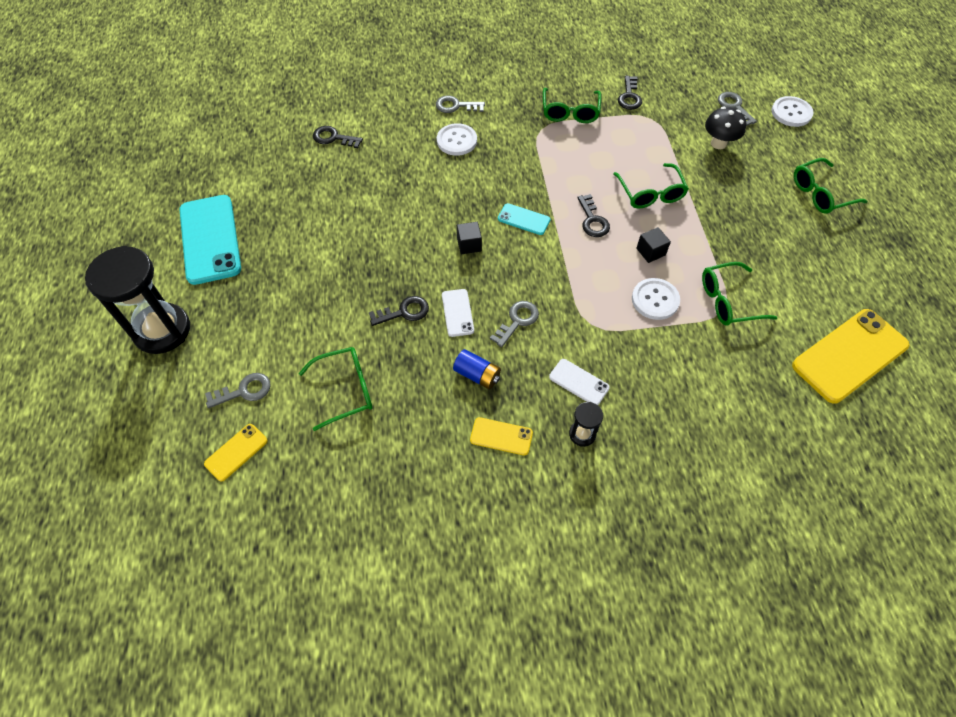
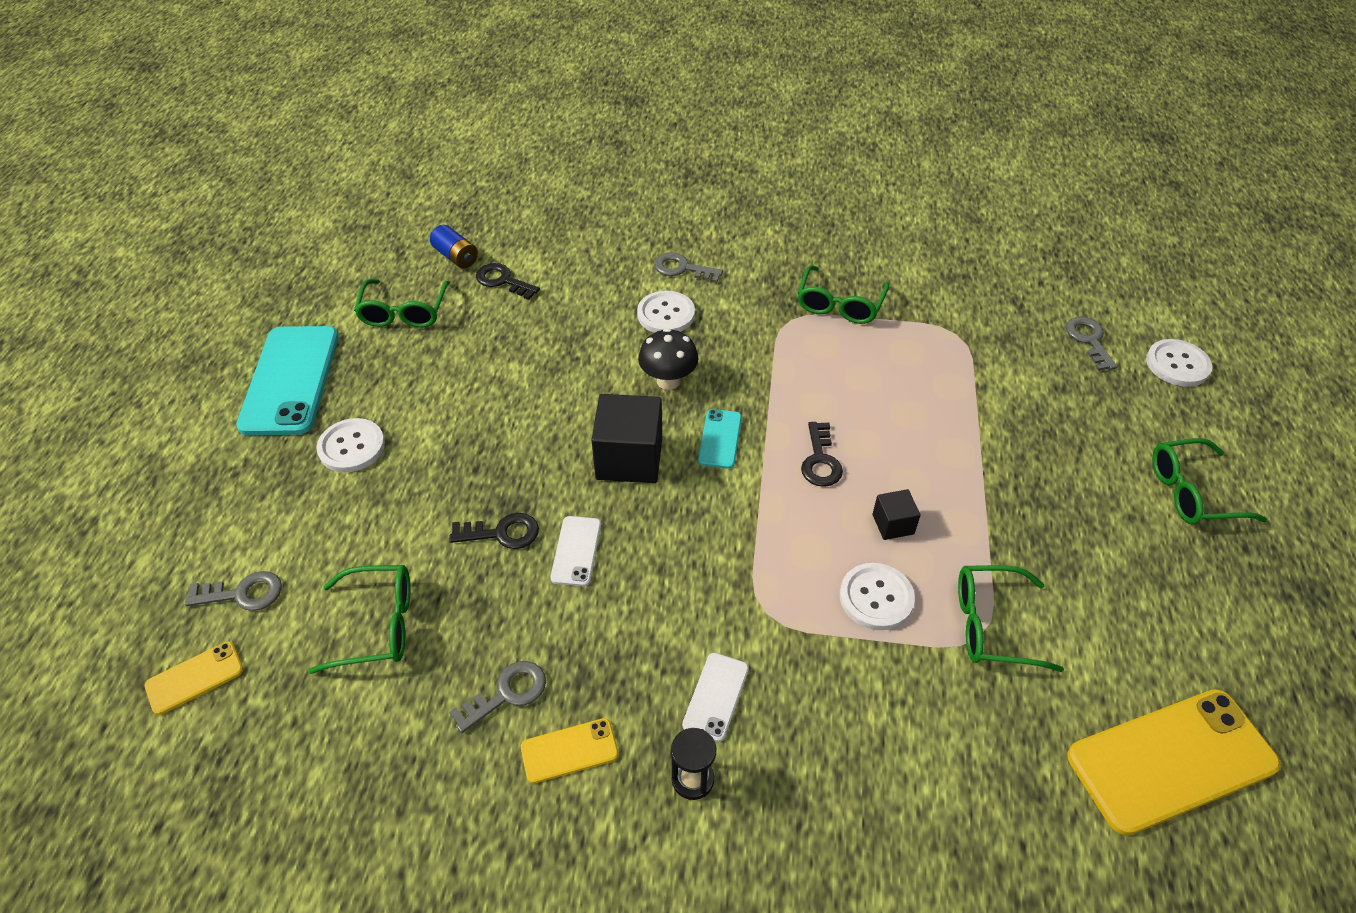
camera: 15 degrees right, 10 degrees down
black hourglass [85,246,190,354] -> none
blue battery [453,349,501,389] -> blue battery moved to [430,225,478,269]
black cube [457,222,482,254] -> black cube [591,394,662,483], size x1.95
yellow phone [470,417,533,456] -> yellow phone turned 45 degrees counterclockwise [521,718,619,783]
grey key [490,301,539,347] -> grey key moved to [449,661,546,733]
turquoise phone [498,203,550,235] -> turquoise phone turned 60 degrees clockwise [698,409,742,469]
white phone [549,359,610,405] -> white phone turned 60 degrees clockwise [682,653,749,742]
green glasses [613,163,689,209] -> green glasses moved to [354,279,450,328]
black key [618,76,642,110] -> none
black mushroom [705,107,746,149] -> black mushroom moved to [638,328,698,390]
none -> white button [316,418,385,472]

